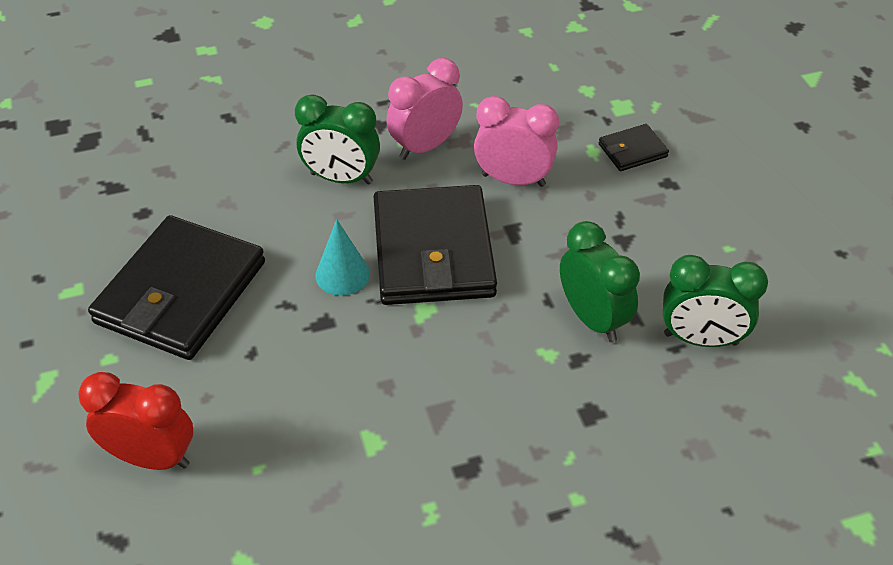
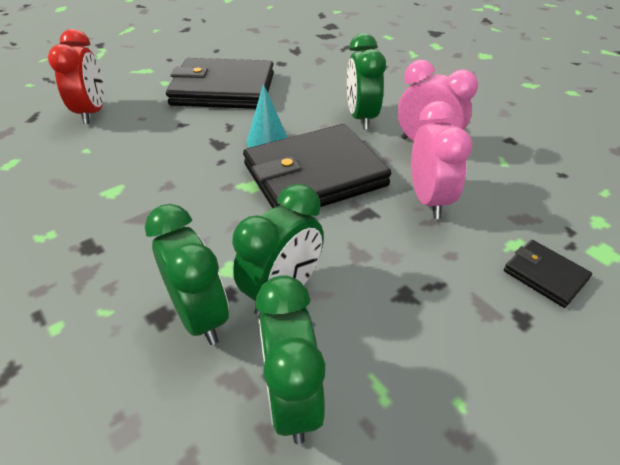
camera: 70 degrees right, 5 degrees down
none -> green clock [145,204,229,345]

